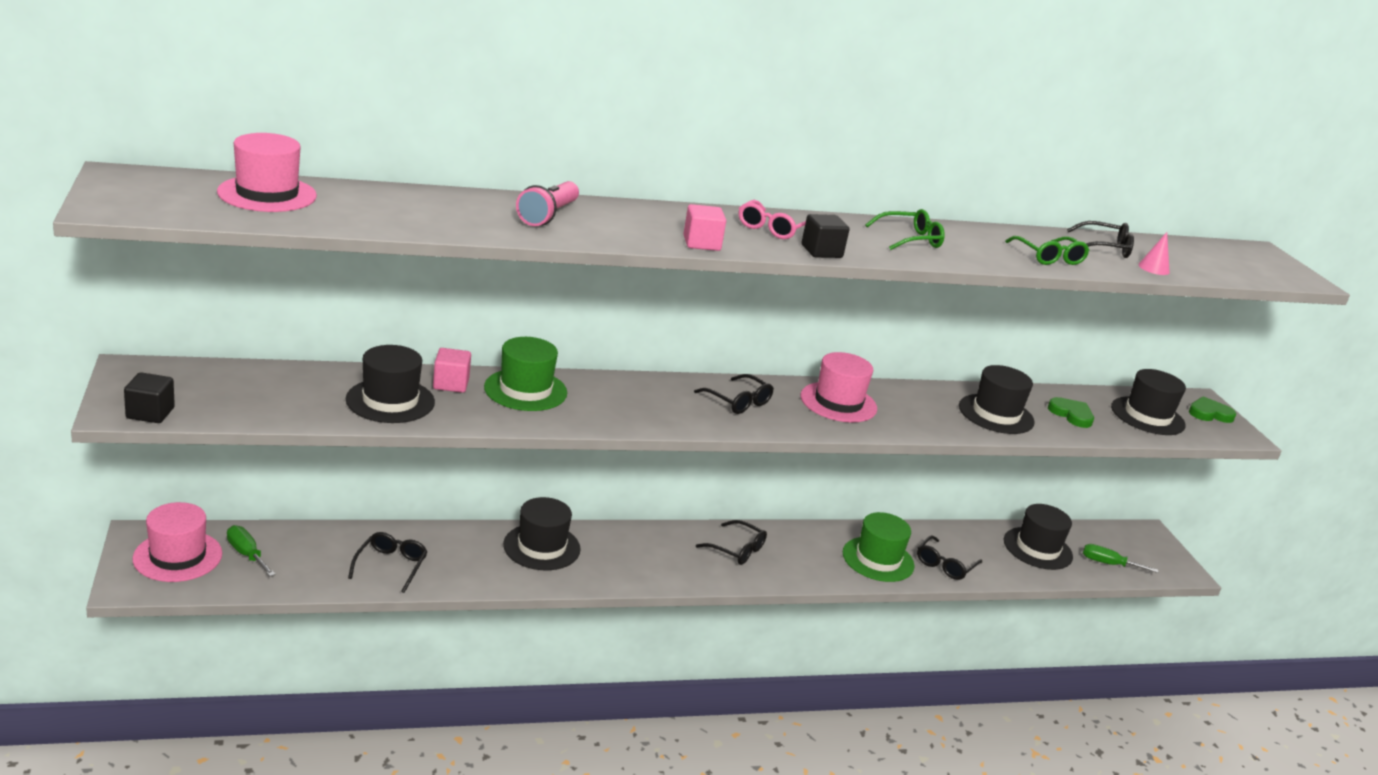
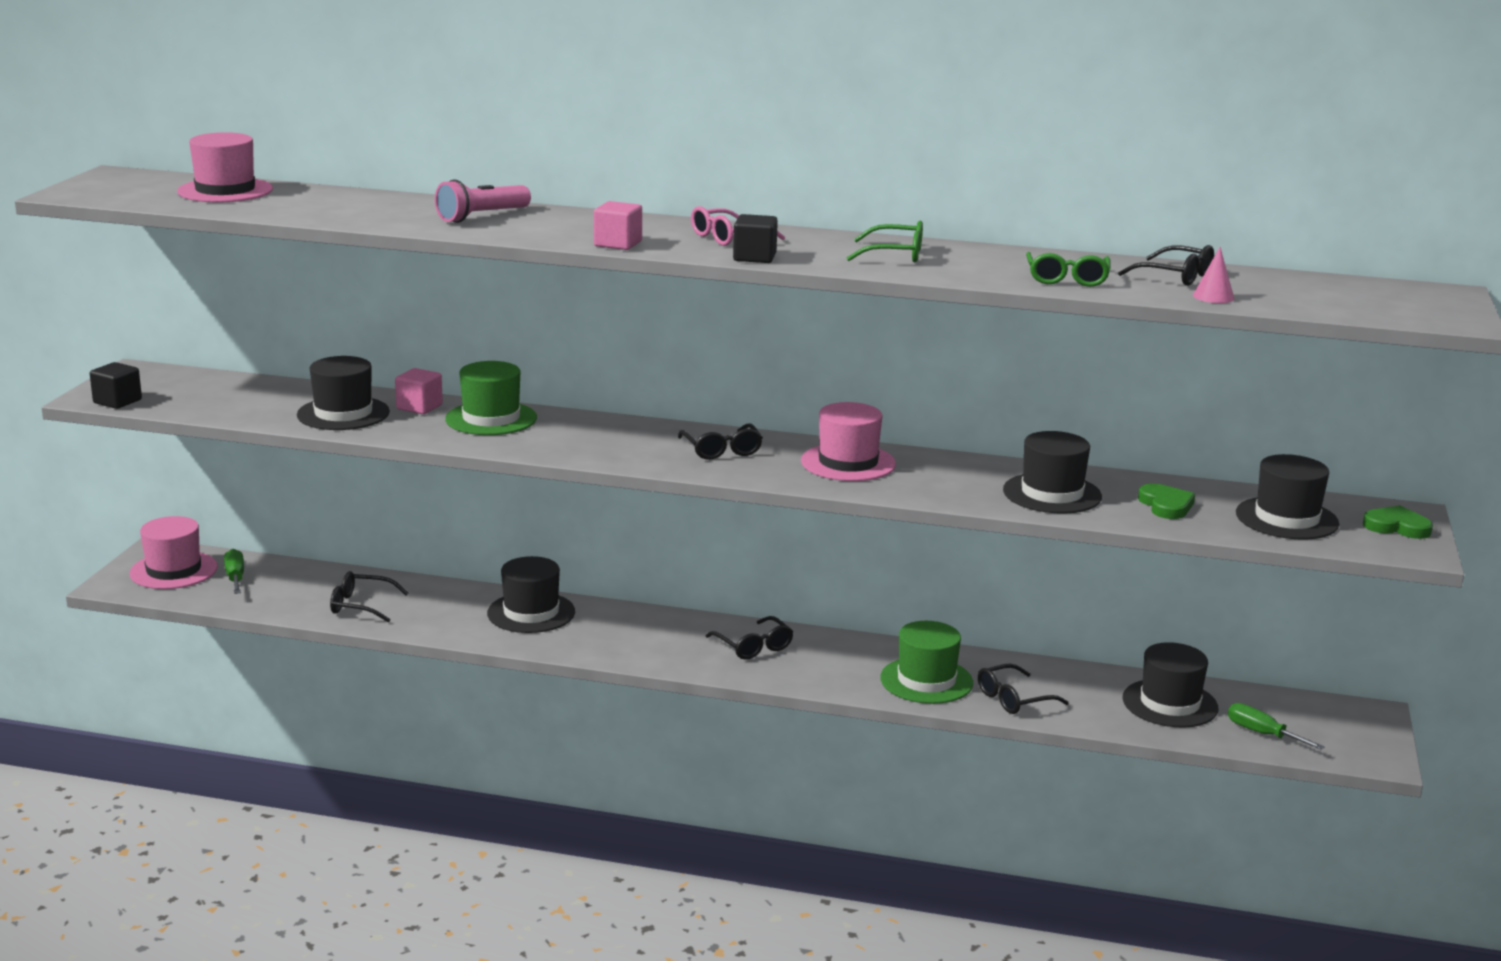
camera: 30 degrees right, 5 degrees down
black glasses [348,532,428,593] -> black glasses turned 120 degrees counterclockwise [330,571,408,622]

